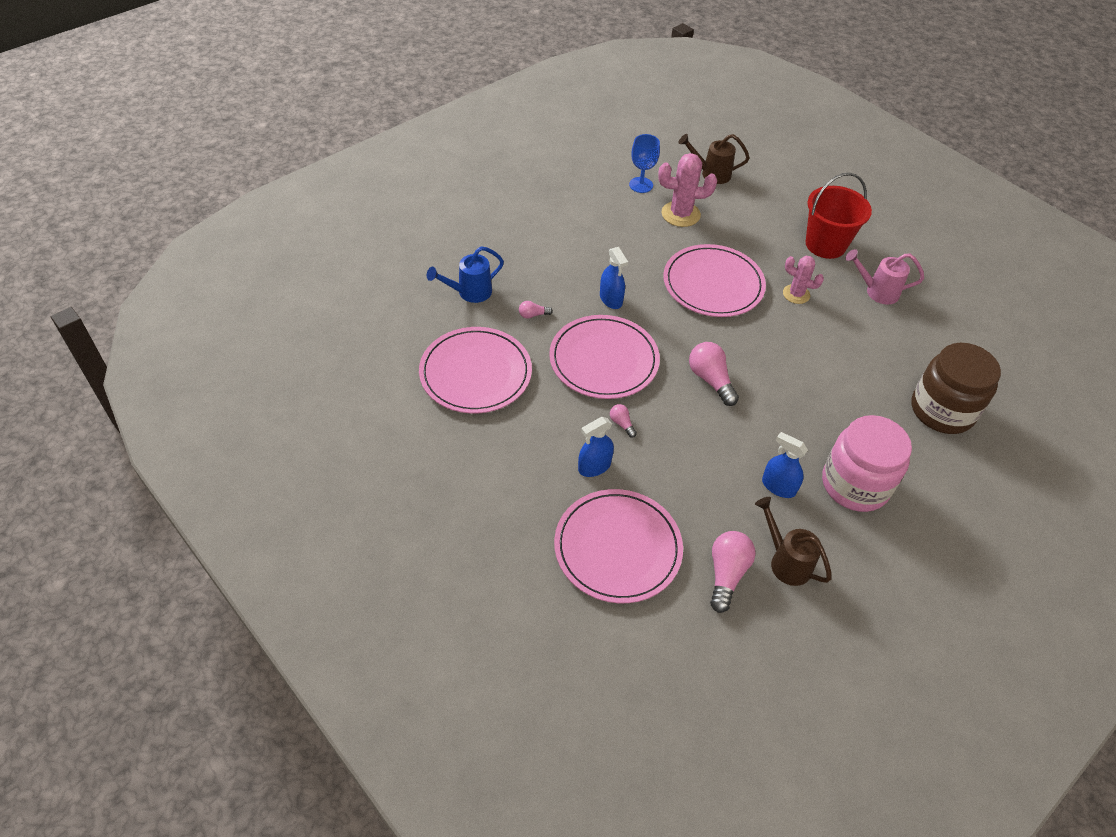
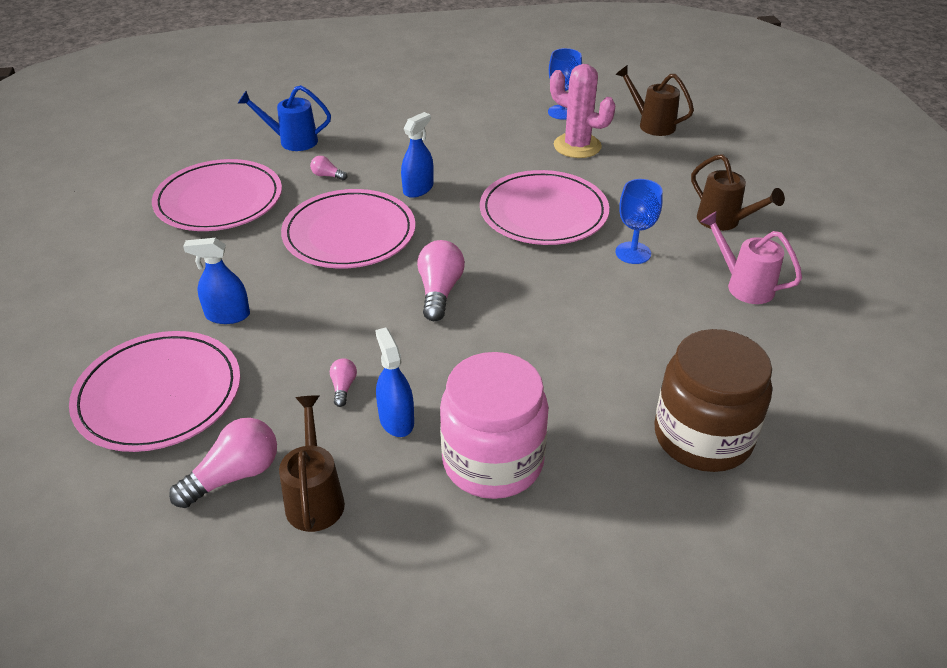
camera: 35 degrees right, 10 degrees down
blue spray bottle [600,247,628,309] -> blue spray bottle turned 150 degrees counterclockwise [401,112,434,198]
pink light bulb [610,404,637,438] -> pink light bulb moved to [330,358,357,407]
pink cactus [783,256,824,304] -> blue goblet [615,179,663,264]
red bucket [806,173,872,259] -> brown watering can [691,154,785,231]

